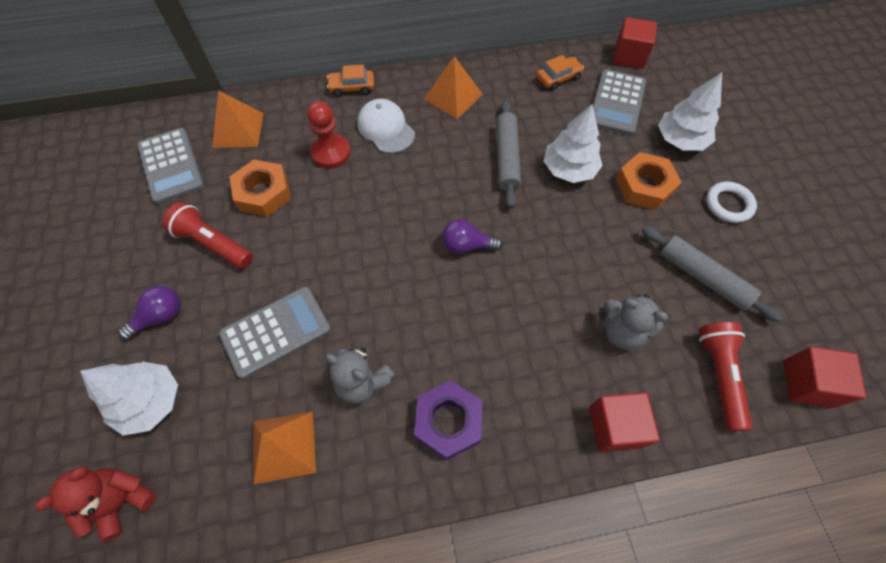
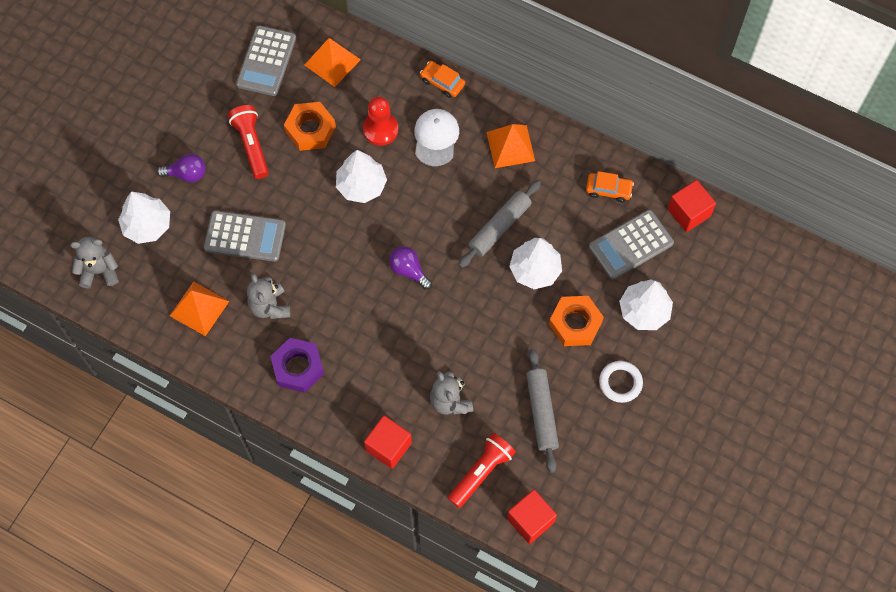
camera: 40 degrees right, 5 degrees up
red teddy bear [35,467,157,543] -> grey teddy bear [70,237,119,288]
none -> white tree [336,150,387,203]

